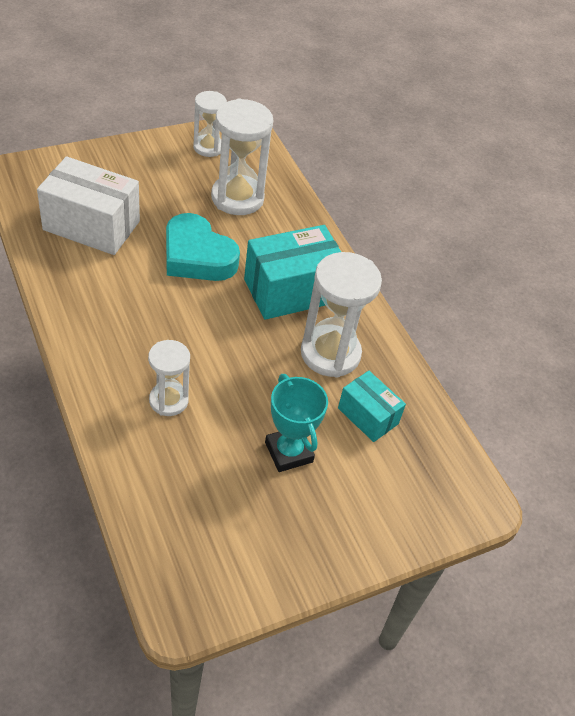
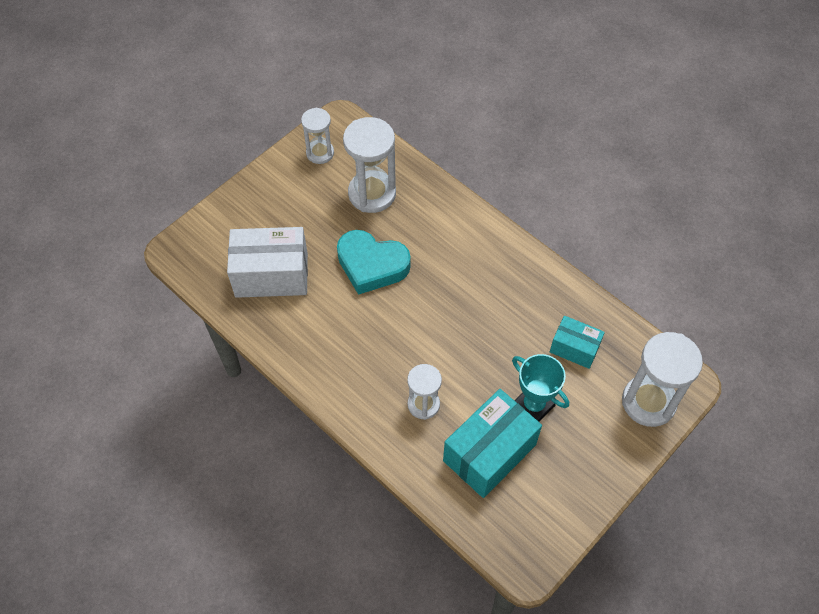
camera: 15 degrees left, 10 degrees up
turquoise box [244,225,341,320] -> turquoise box moved to [443,389,542,498]
white hourglass [301,252,382,378] -> white hourglass moved to [622,332,703,427]

